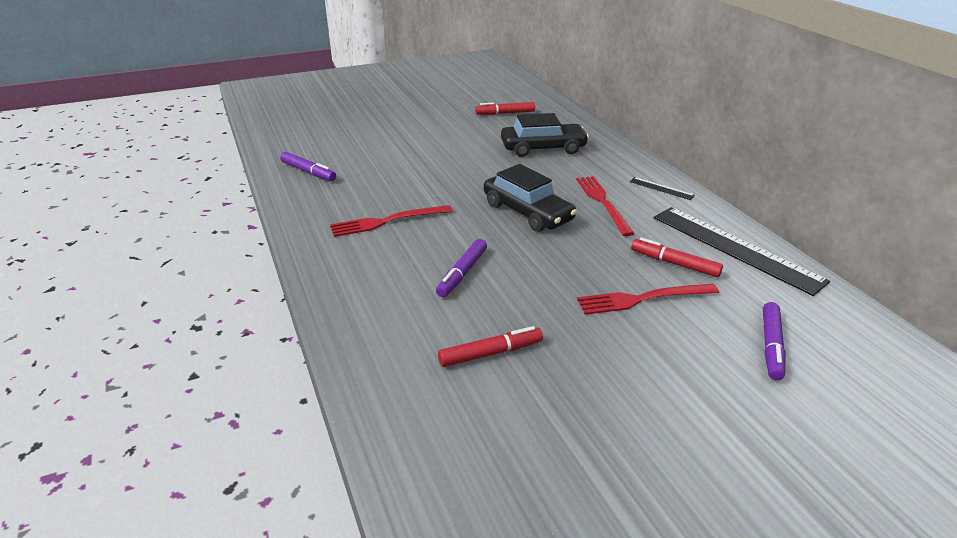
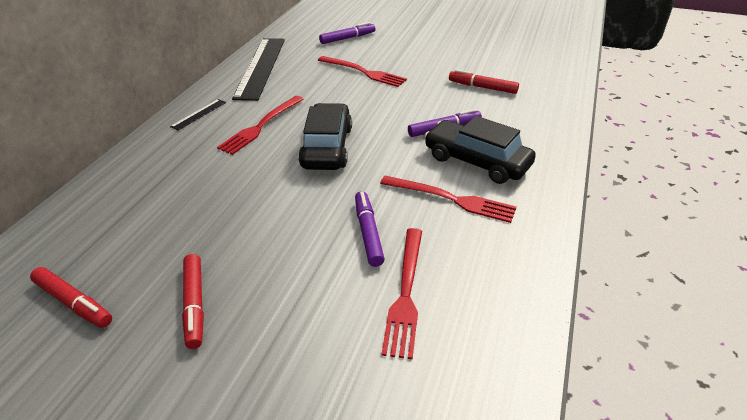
camera: 135 degrees left, 5 degrees up
purple marker [280,152,336,181] -> purple marker moved to [355,191,385,267]
black car [501,113,589,157] -> black car moved to [424,116,536,184]
black ruler [630,177,695,200] -> black ruler turned 45 degrees clockwise [170,99,226,130]
red marker [631,237,723,277] -> red marker moved to [182,254,204,349]
none -> red fork [382,228,422,359]

